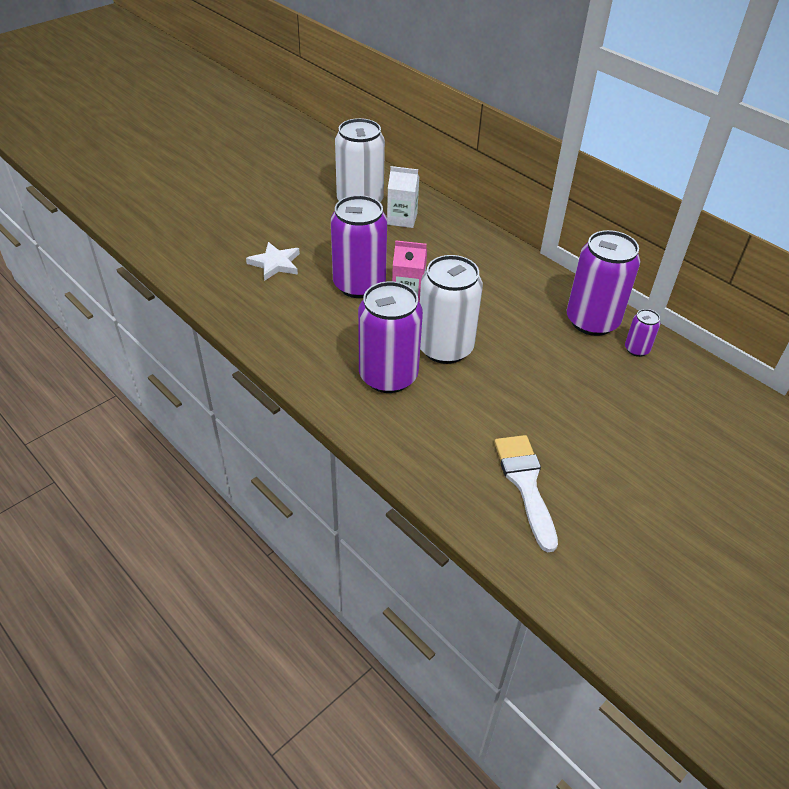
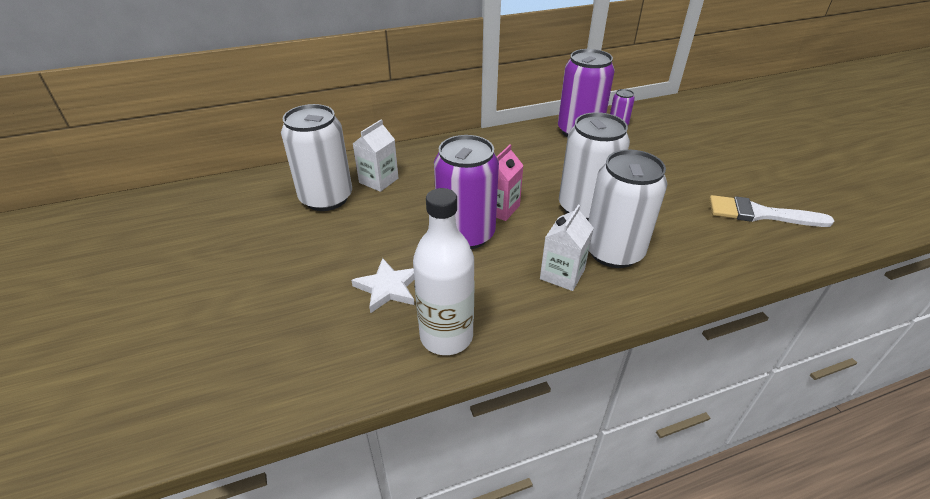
camera: 65 degrees left, 5 degrees down
purple can [358,281,423,393] -> white can [588,150,667,268]
none -> white bottle [413,188,474,355]
none -> white carton [540,204,594,291]

